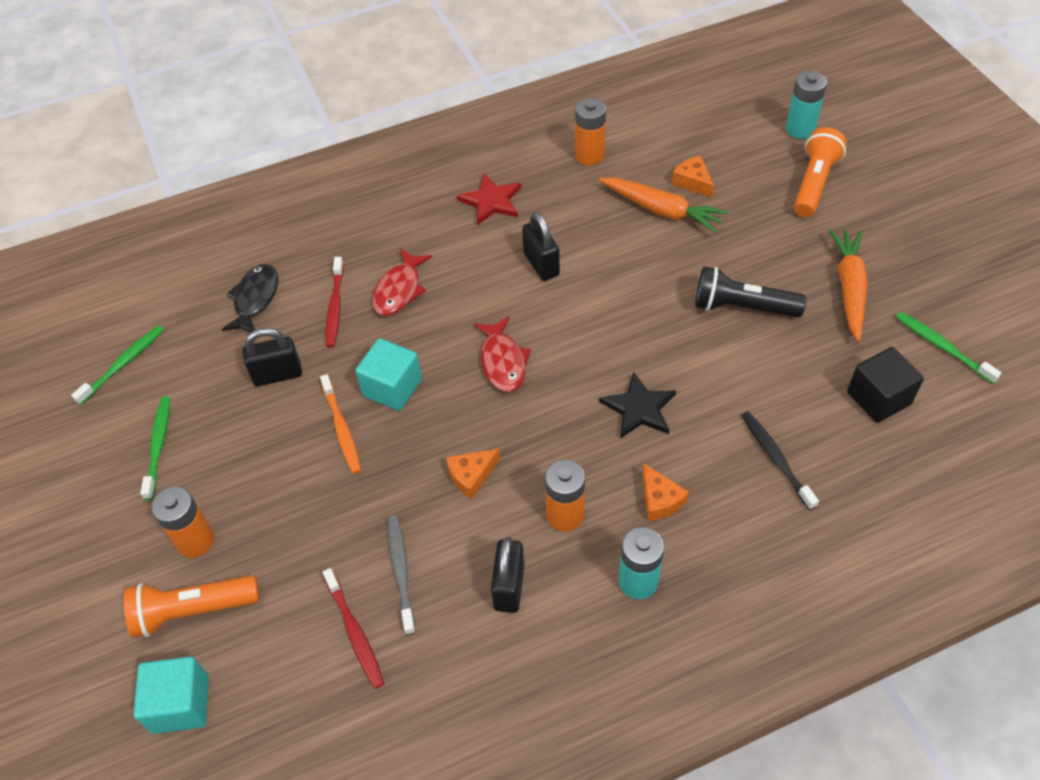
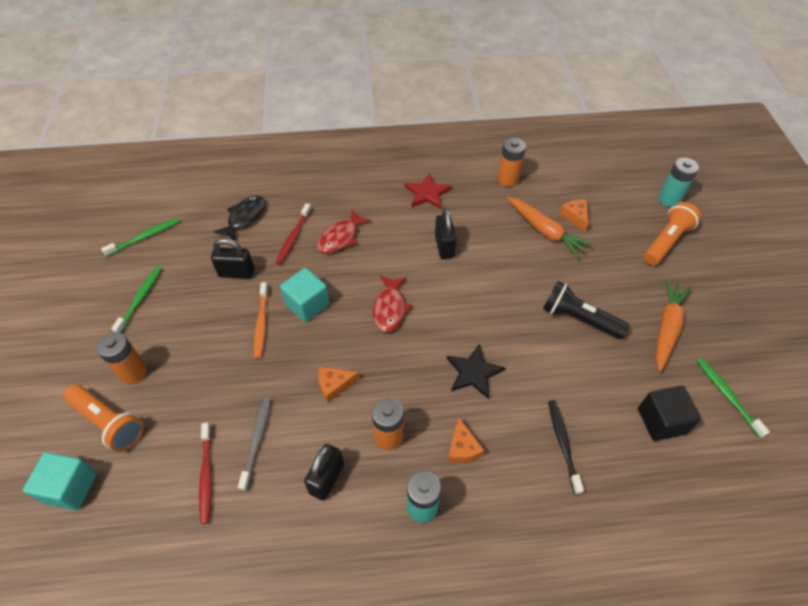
camera: 15 degrees right, 0 degrees up
orange flashlight [124,575,260,638] -> orange flashlight turned 150 degrees counterclockwise [64,385,144,452]

